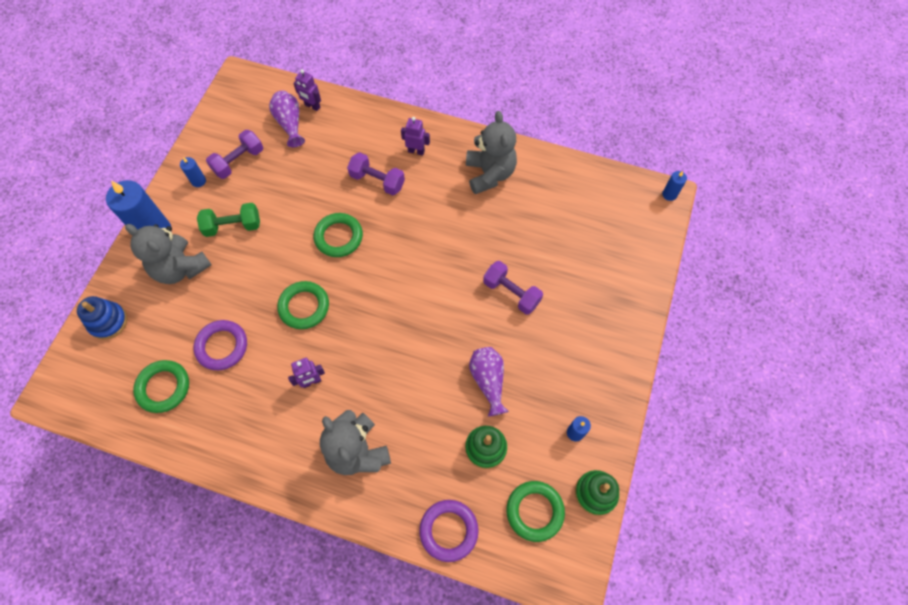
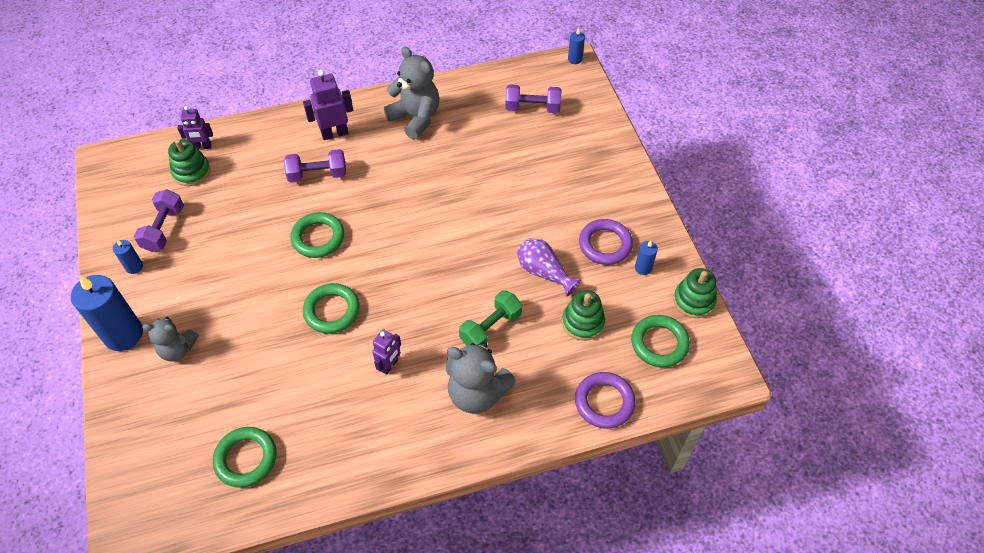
camera: 35 degrees left, 10 degrees down
blue stacking toy [77,296,127,340] -> none
grey teddy bear [125,224,211,284] -> grey teddy bear [142,317,199,362], size x0.63
purple ring [194,320,247,370] -> purple ring moved to [579,219,633,265]
green dumbbell [197,203,260,237] -> green dumbbell moved to [459,290,522,346]
purple vase [269,91,305,147] -> green stacking toy [168,139,210,186]
purple robot [401,117,430,156] -> purple robot [303,70,353,140], size x1.52
purple dumbbell [483,261,543,315] -> purple dumbbell moved to [505,84,561,113]

